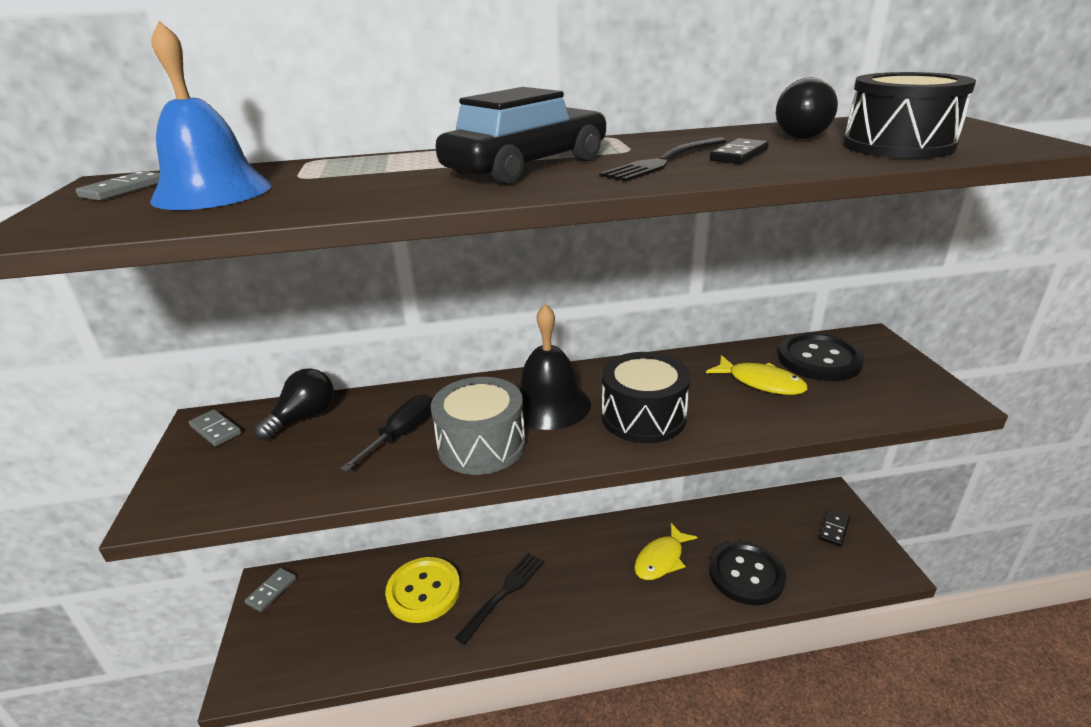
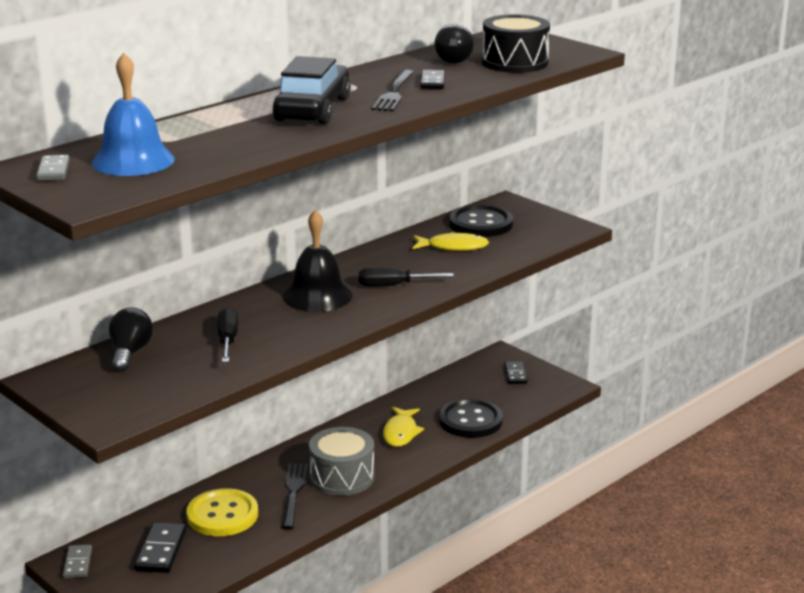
camera: 35 degrees left, 5 degrees down
grey domino [189,409,241,446] -> none
grey drum [431,377,526,475] -> grey drum moved to [309,427,375,496]
black drum [602,352,691,443] -> black screwdriver [359,267,454,287]
none -> black domino [134,522,186,573]

